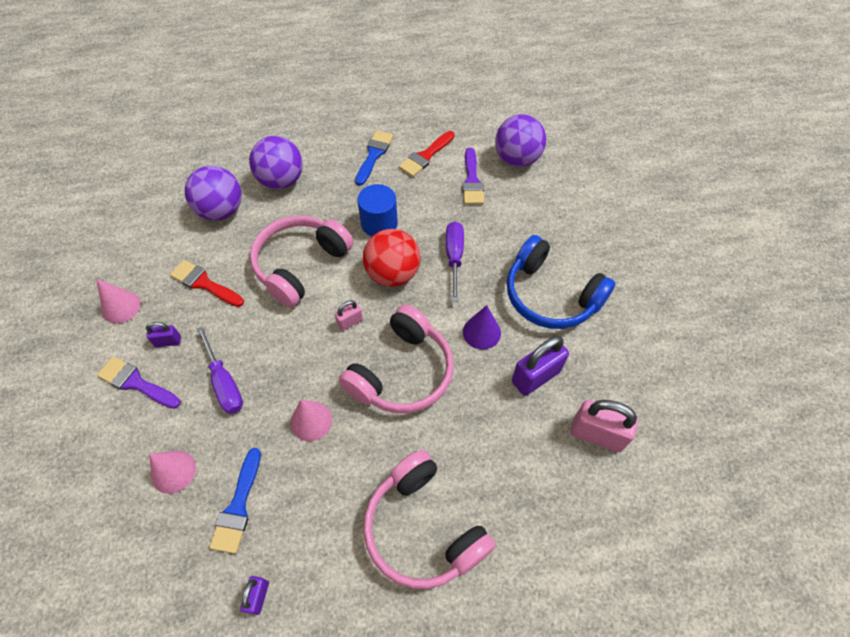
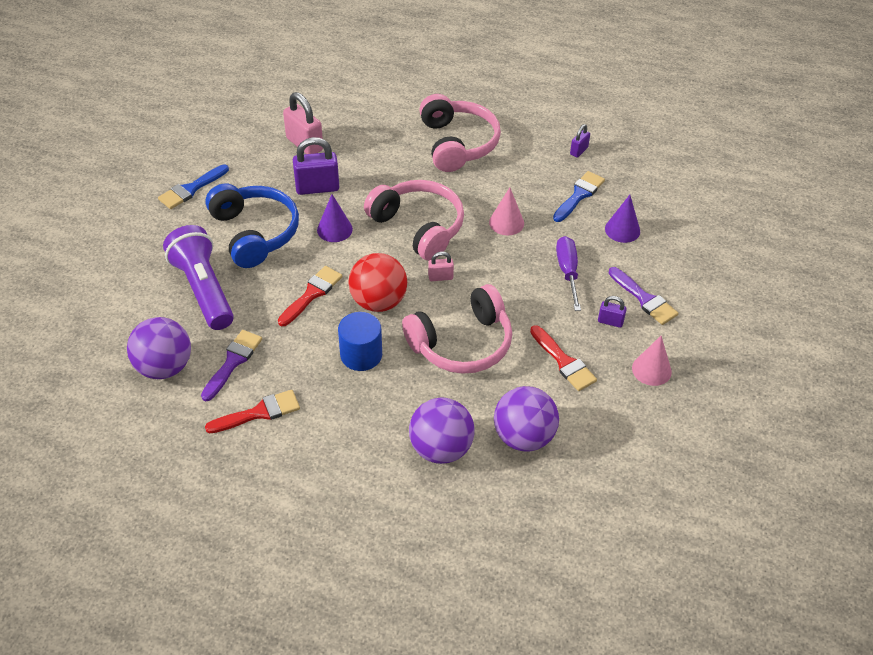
camera: 155 degrees left, 10 degrees down
pink cone [149,451,196,494] -> purple cone [605,195,640,243]
pink headphones [339,305,454,414] -> pink headphones turned 75 degrees clockwise [364,180,464,261]
blue brush [355,130,393,186] -> blue brush moved to [158,164,229,209]
purple screwdriver [446,221,464,302] -> red brush [278,266,342,326]
none -> purple flashlight [163,225,234,330]

